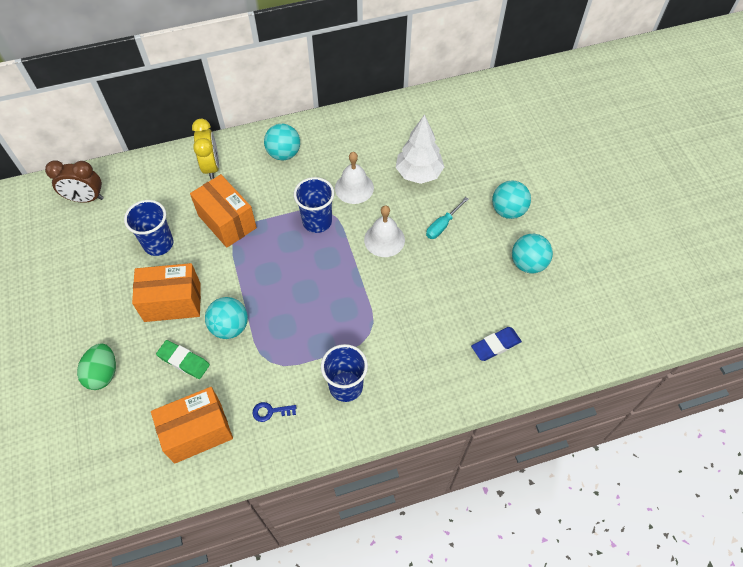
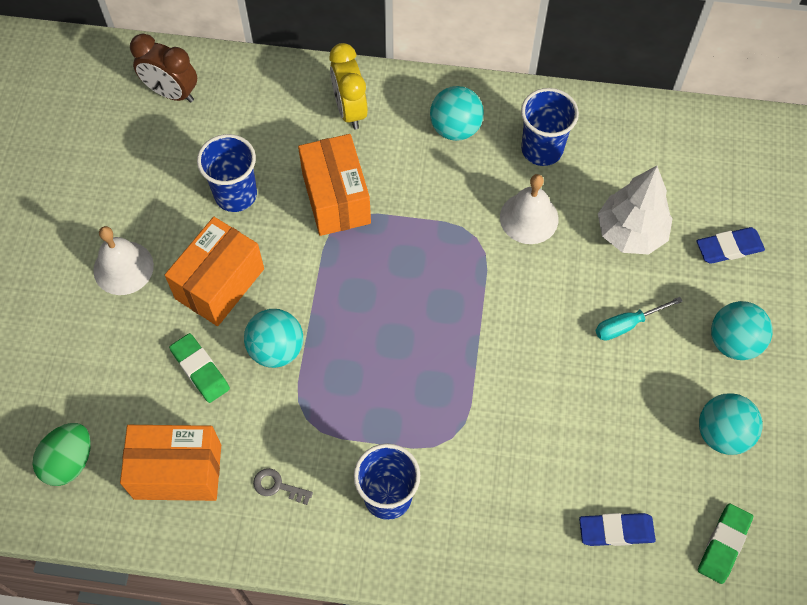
camera: 25 degrees right, 5 degrees up
green egg [77,343,116,390] -> green egg moved to [32,423,91,486]
orange box [132,263,201,322] -> orange box turned 75 degrees counterclockwise [165,217,264,326]
yellow clock [192,119,219,180] -> yellow clock turned 150 degrees clockwise [330,43,368,129]
blue key [252,402,297,422] -> grey key [253,468,313,505]
blue cup [294,177,334,233] -> blue cup moved to [521,88,579,166]
white bell [364,205,405,257] -> white bell moved to [93,226,154,295]
none -> blue eraser [697,227,765,264]
none -> green eraser [698,503,753,584]

